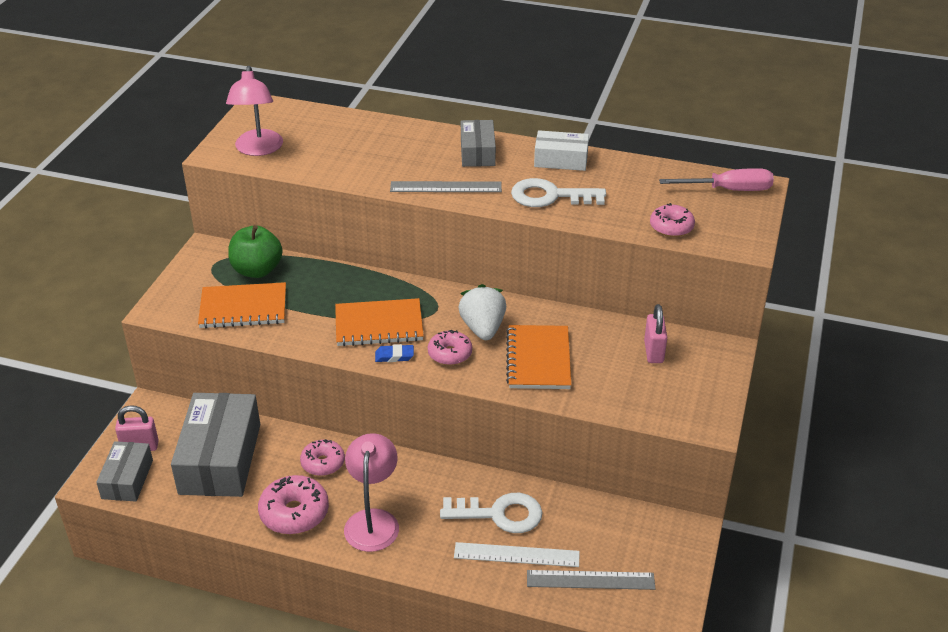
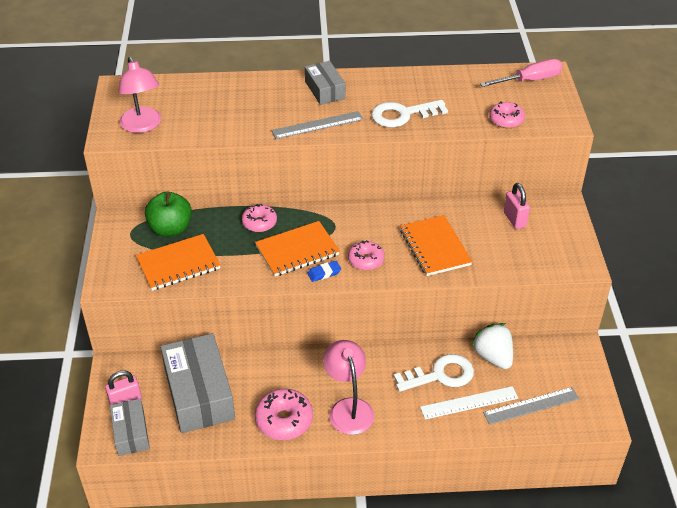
camera: 20 degrees left, 5 degrees up
pink donut [300,439,345,476] -> pink donut moved to [242,204,277,232]
white strawberry [458,284,506,340] -> white strawberry moved to [471,323,513,369]
white box [534,130,589,171] -> none

